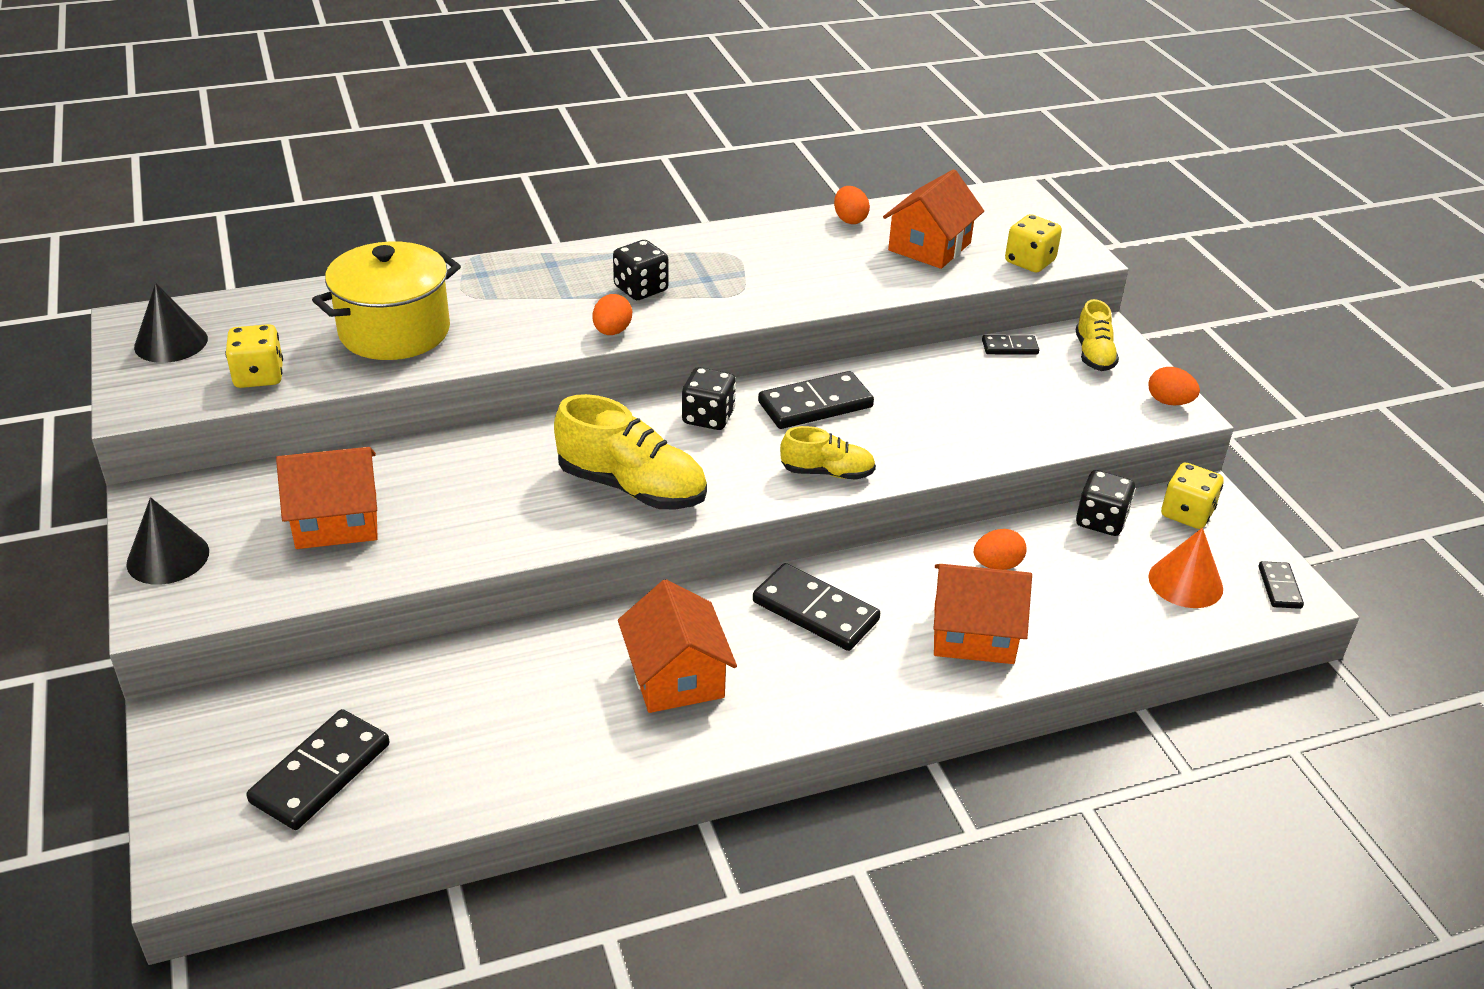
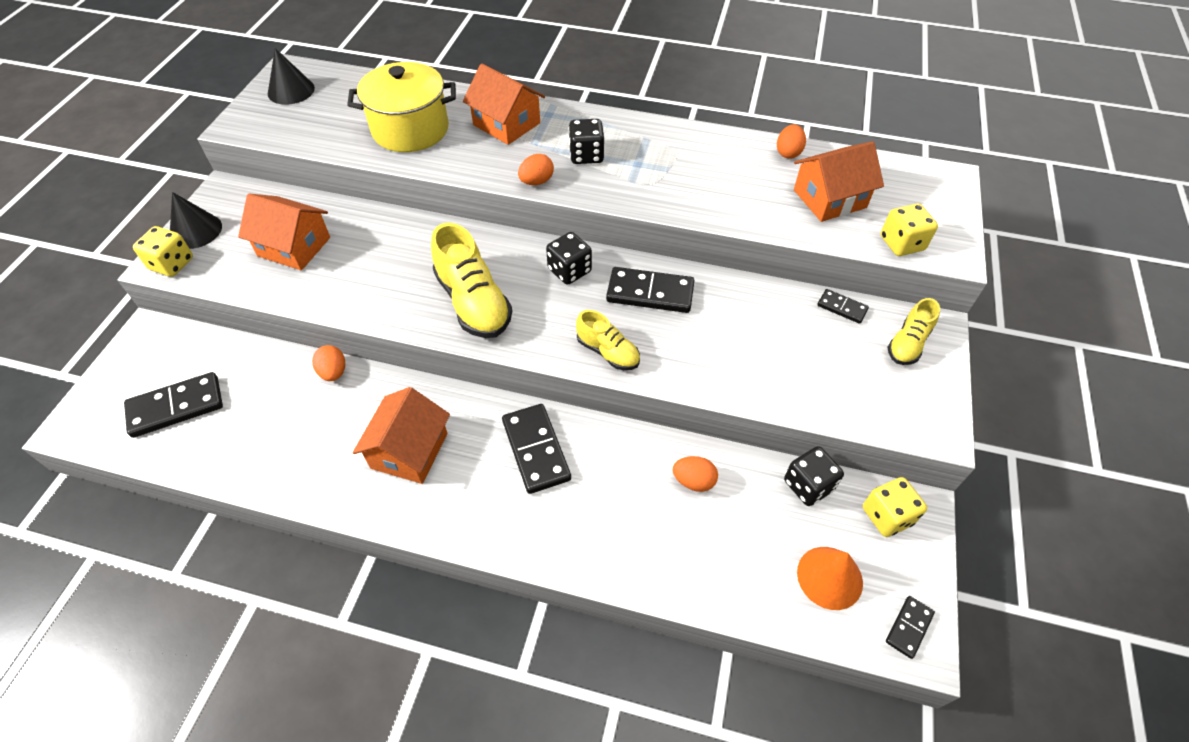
camera: 35 degrees right, 15 degrees up
yellow dice [225,324,283,388] -> yellow dice moved to [133,226,193,277]
orange house [934,564,1032,664] -> orange house moved to [463,63,545,145]
orange egg [1148,367,1200,405] -> orange egg moved to [312,345,345,381]

